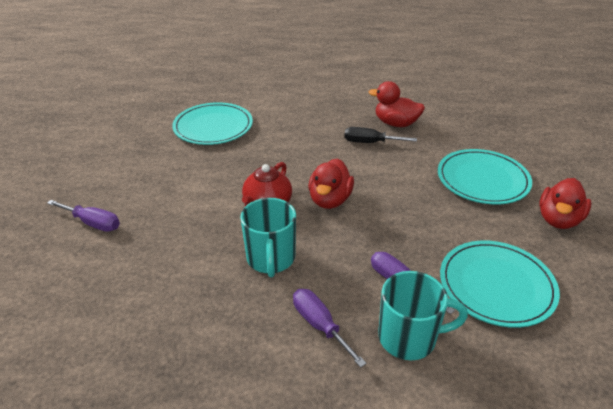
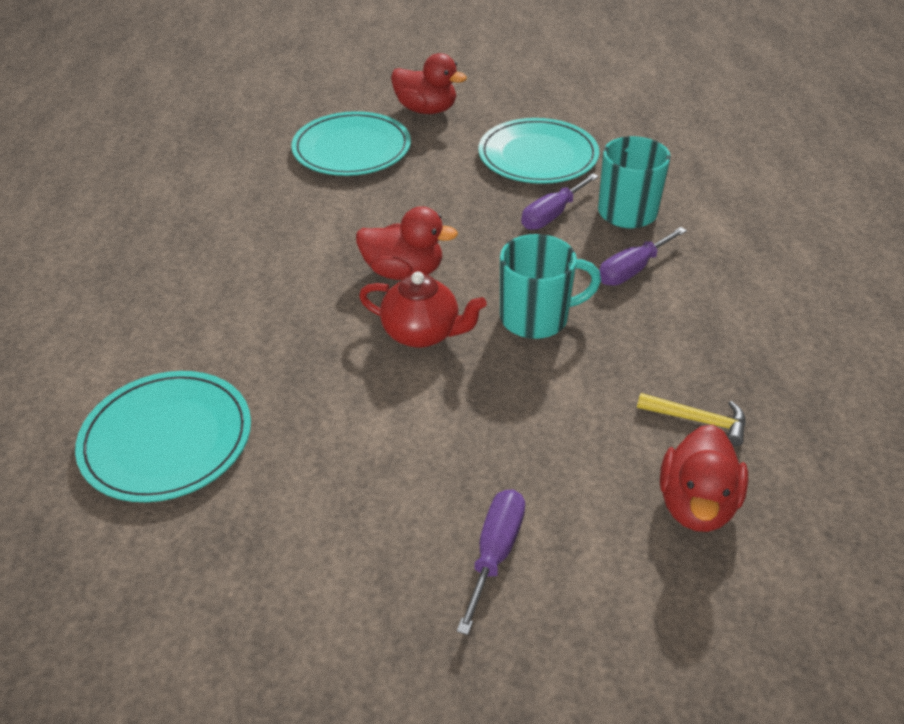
camera: 95 degrees left, 5 degrees up
black screwdriver [344,127,417,143] -> none
red duck [369,81,425,127] -> red duck moved to [660,425,748,532]
none -> yellow hammer [637,393,746,446]

